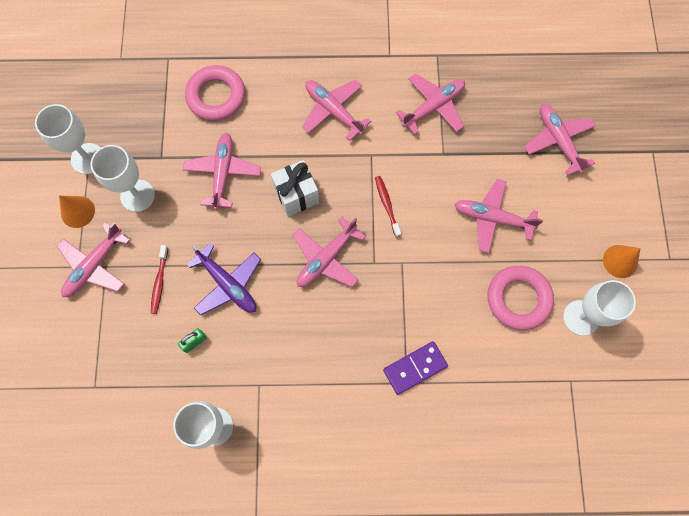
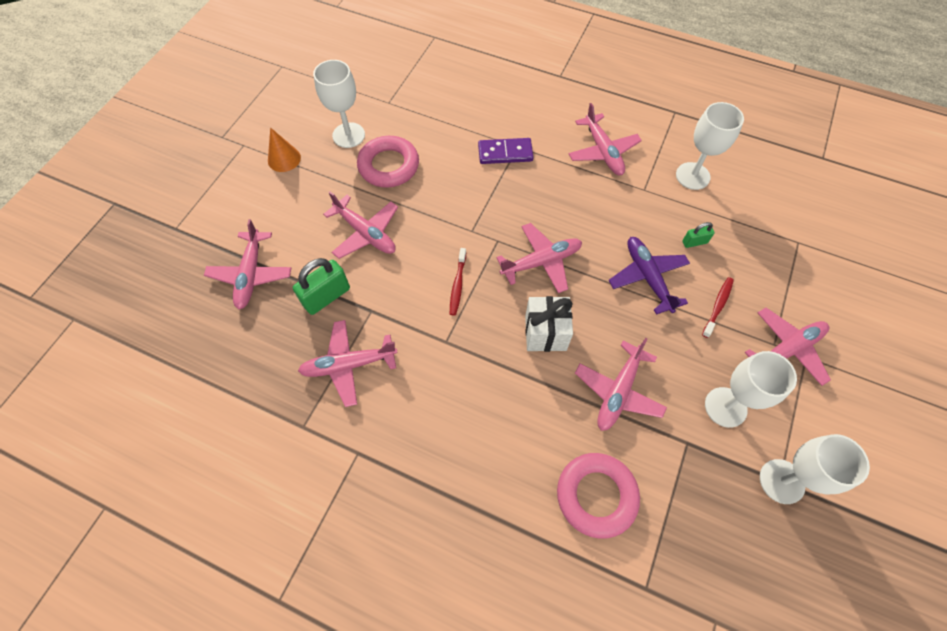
camera: 155 degrees left, 10 degrees down
orange cone [59,196,95,228] -> none
pink plane [302,80,371,141] -> pink plane moved to [569,103,642,175]
none -> green padlock [293,258,350,315]

